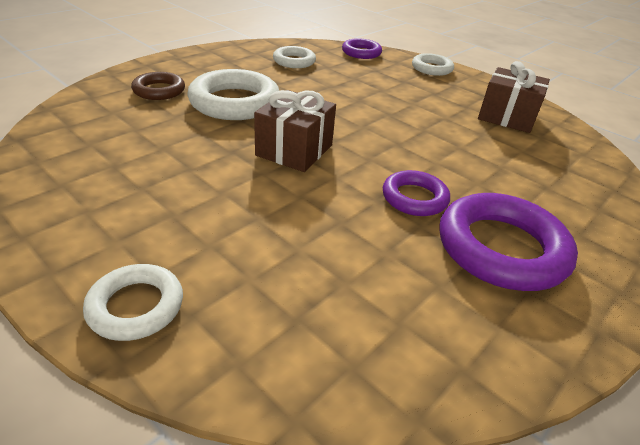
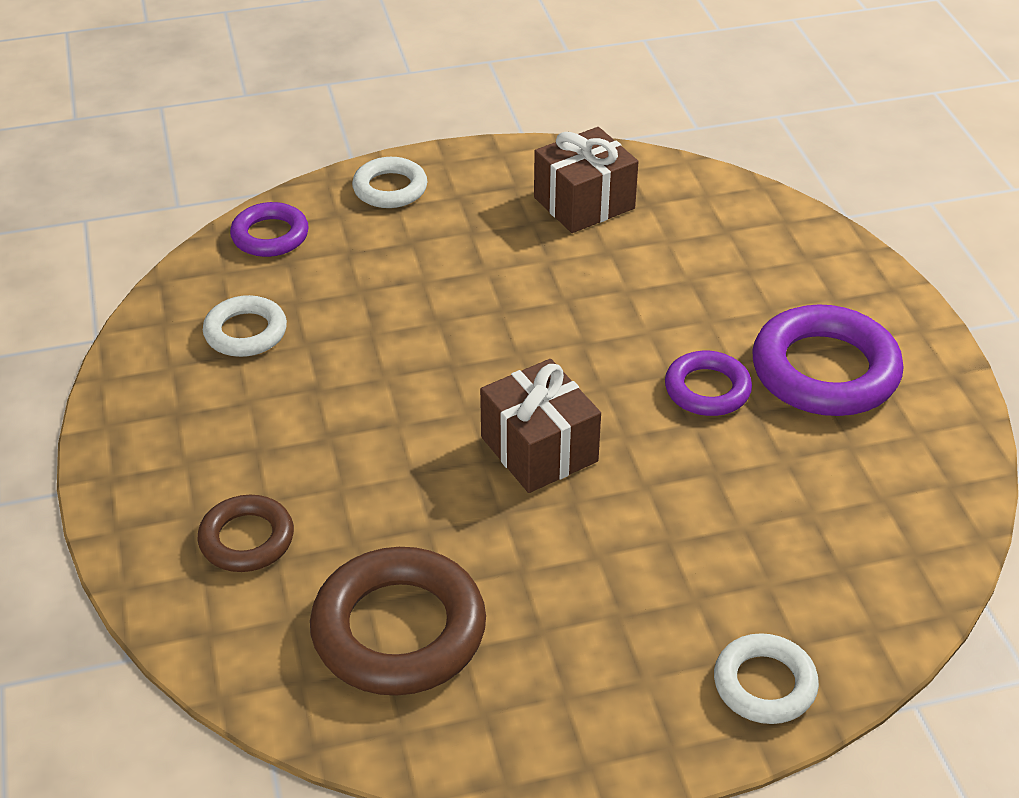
camera: 55 degrees left, 5 degrees up
white ring [187,69,279,120] -> none
none -> brown ring [310,547,486,696]

